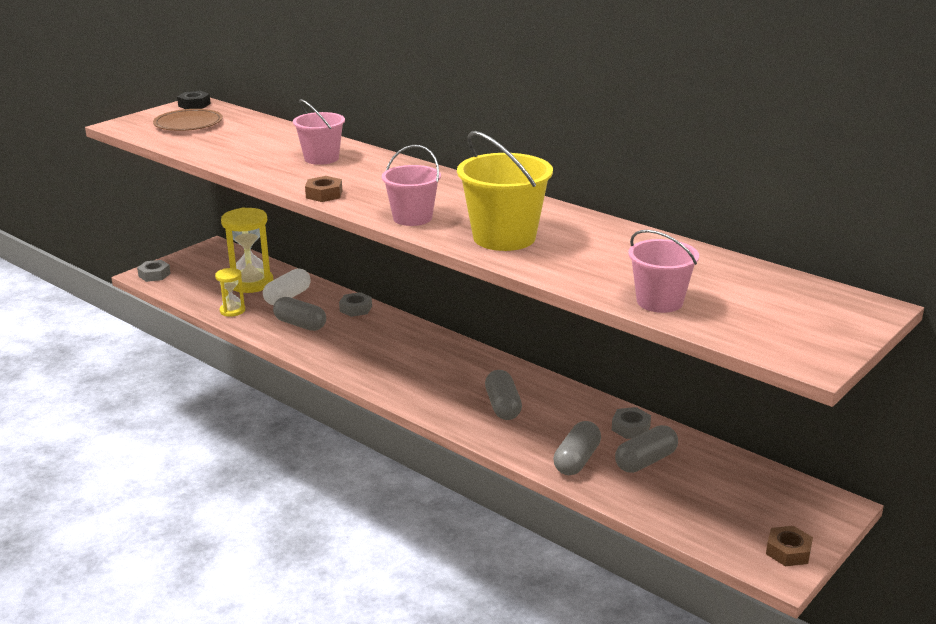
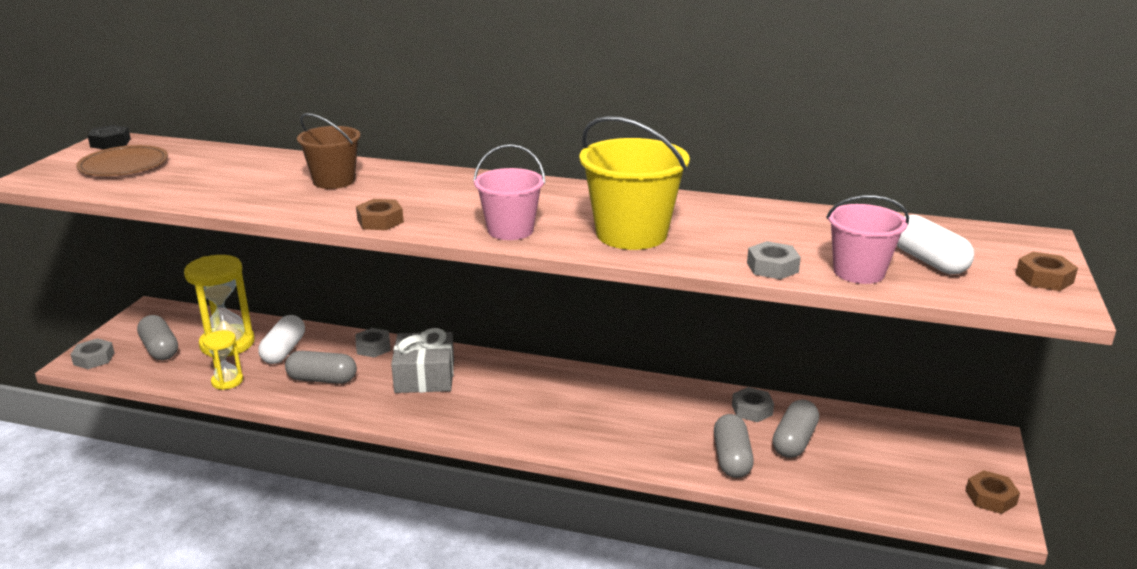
camera: 25 degrees left, 0 degrees up
pink bucket [293,99,345,165] -> brown bucket [297,113,361,189]
grey capsule [485,370,522,420] -> grey capsule moved to [137,315,178,360]
none -> grey gift [391,328,454,393]
none -> grey nut [747,241,801,280]
none -> white capsule [897,215,974,274]
none -> brown nut [1015,252,1078,291]

